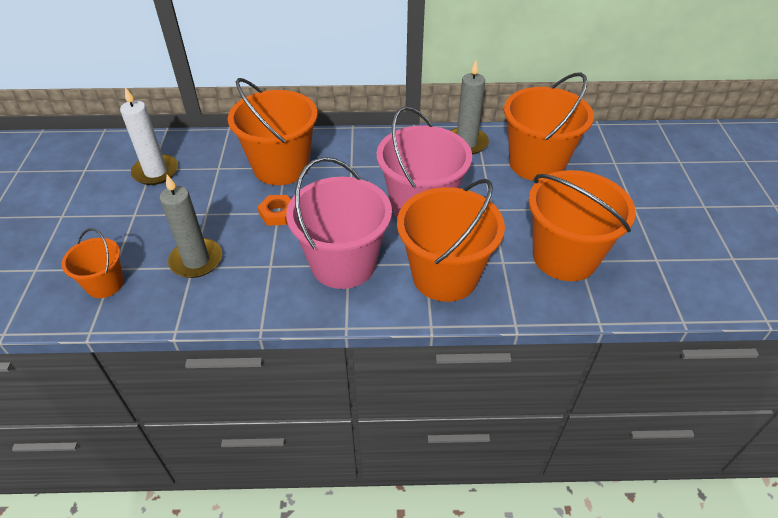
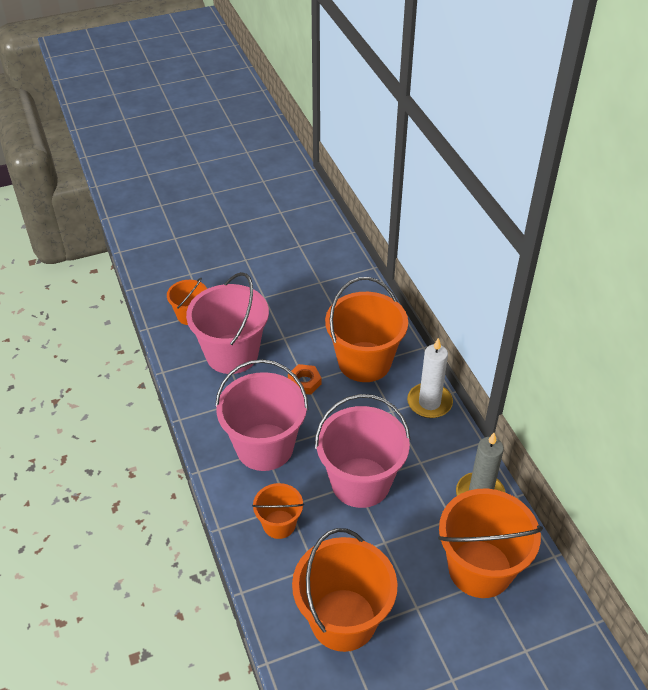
camera: 70 degrees right, 0 degrees up
white candle [120,87,178,185] -> white candle moved to [407,338,453,418]
grey candle [160,175,222,278] -> pink bucket [186,272,269,374]
orange bucket [397,179,505,302] -> orange bucket [252,483,304,539], size x0.53

